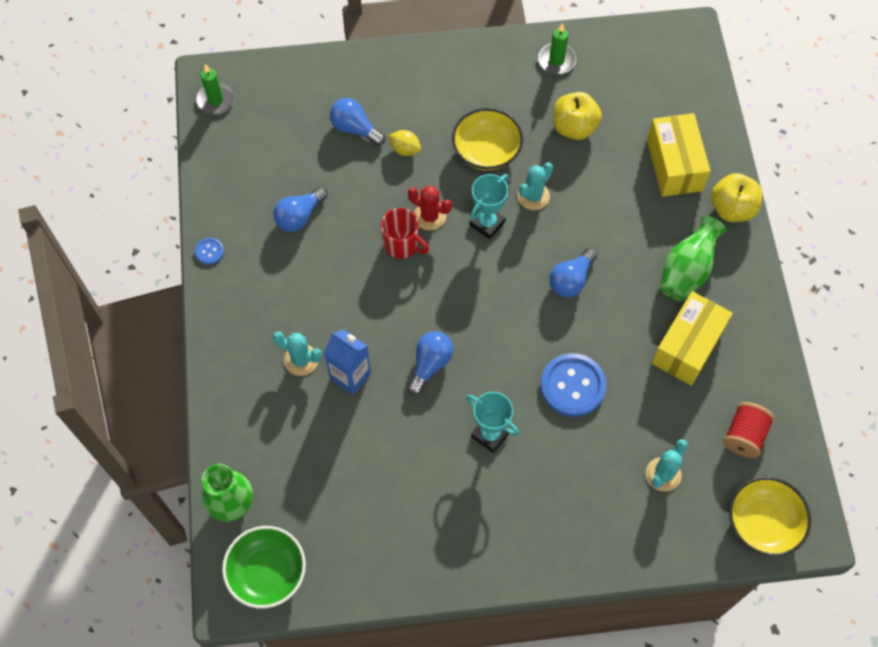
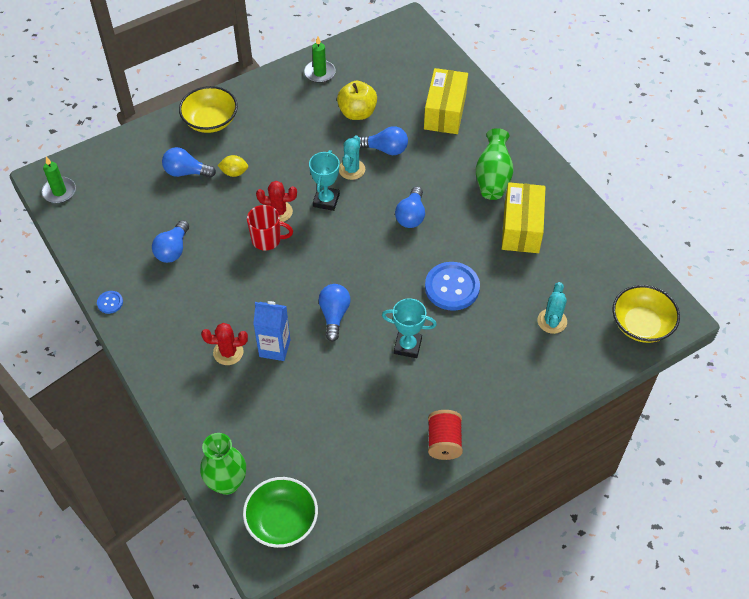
camera: 25 degrees left, 10 degrees down
turquoise cactus [273,332,322,376] -> red cactus [201,323,248,365]
yellow bowl [452,108,523,171] -> yellow bowl moved to [179,86,238,133]
yellow box [647,113,711,197] -> yellow box turned 45 degrees clockwise [424,68,468,134]
yellow apple [711,173,762,222] -> none
red spool [723,402,774,458] -> red spool moved to [428,410,463,460]
none -> blue light bulb [359,126,408,155]

